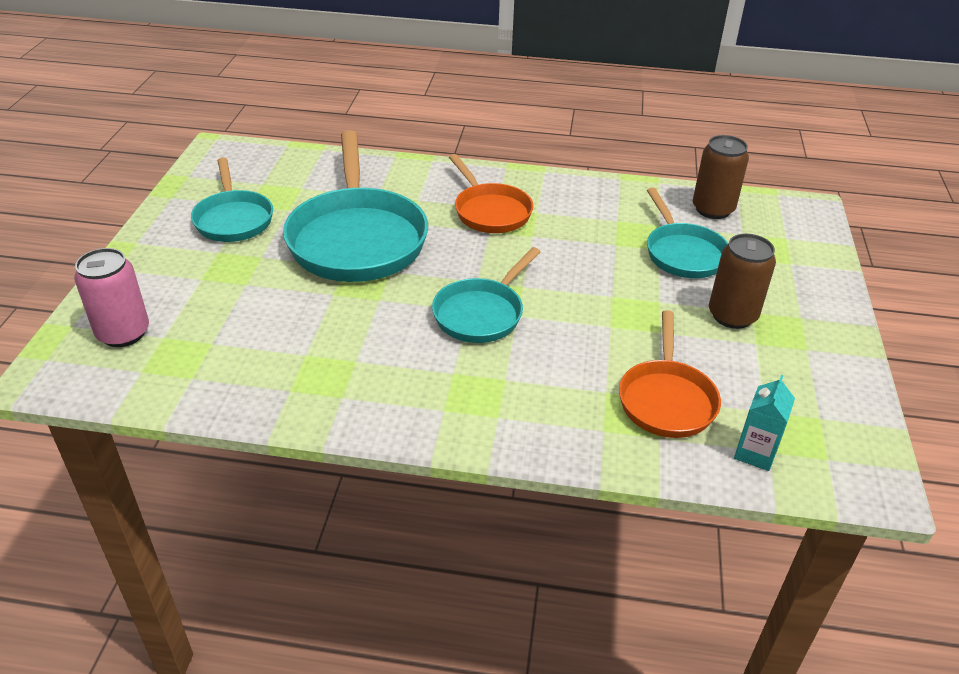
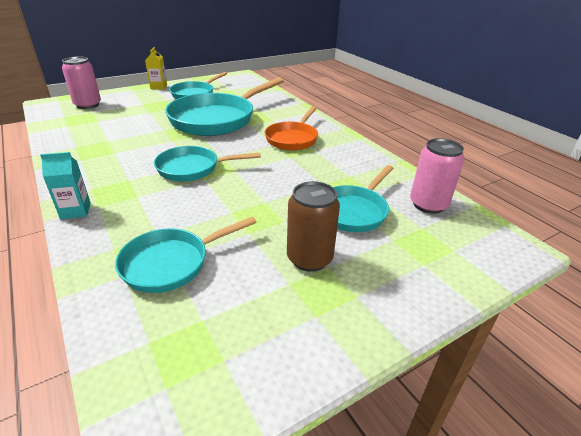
camera: 50 degrees right, 5 degrees down
orange pan [619,310,721,438] -> turquoise pan [115,217,257,293]
brown can [693,135,749,219] -> pink can [410,138,465,214]
turquoise carton [734,375,795,471] -> turquoise carton moved to [40,152,91,219]
none -> yellow carton [145,47,167,89]

